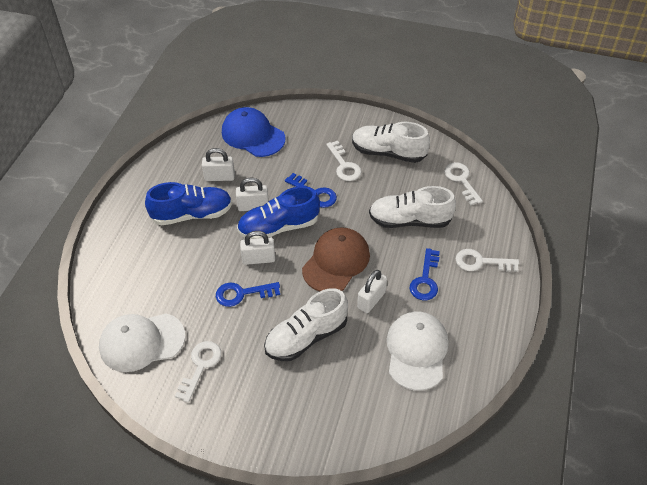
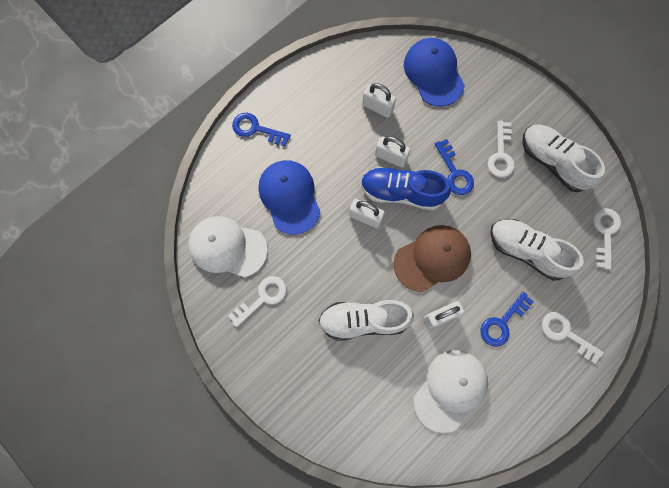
camera: 30 degrees right, 25 degrees up
blue shoe [145,182,232,225] -> none
blue key [216,282,280,307] -> blue key moved to [232,113,291,146]
none -> blue cap [258,160,321,235]

